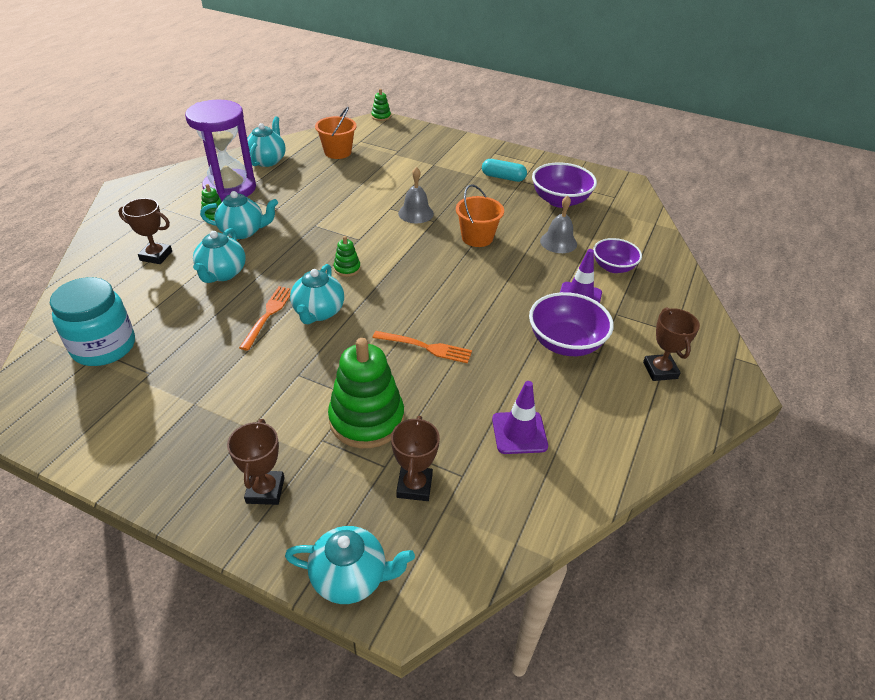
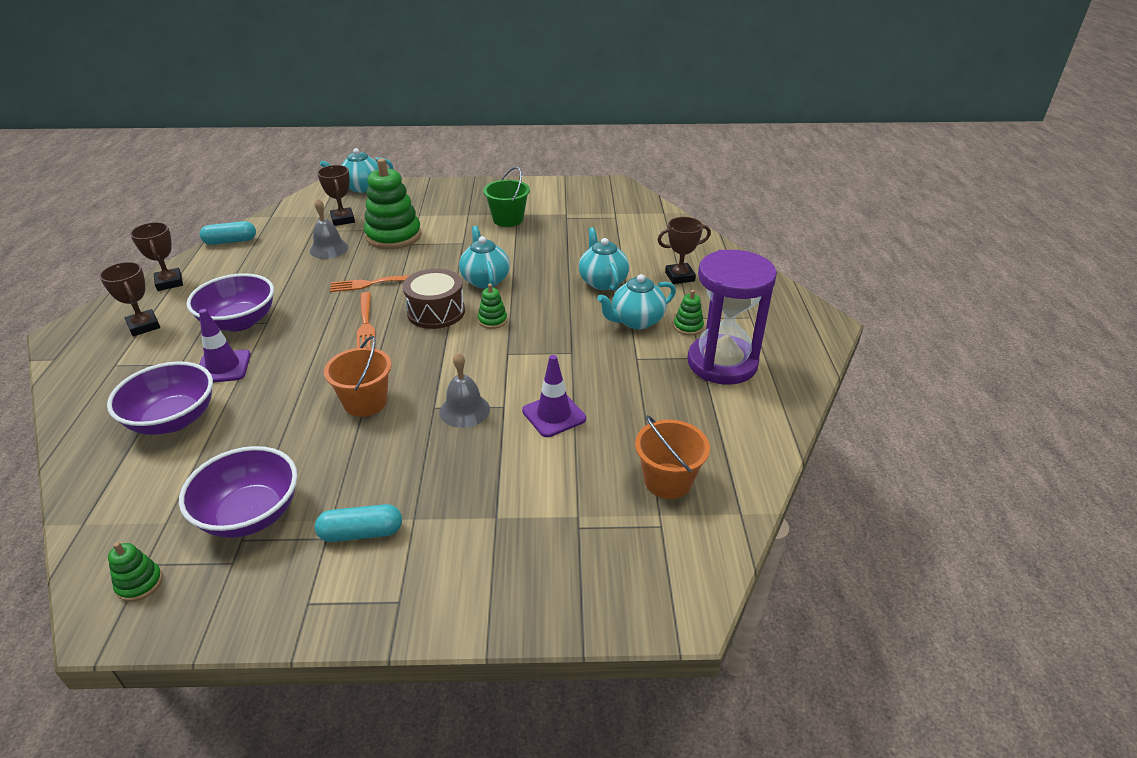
camera: 155 degrees right, 5 degrees down
turquoise jar [50,277,135,366] -> none
brown trophy [227,419,285,505] -> brown trophy moved to [130,222,183,291]
orange fork [239,286,291,351] -> orange fork moved to [357,292,376,349]
turquoise teapot [247,116,286,167] -> none
green stacking toy [371,89,391,121] -> green stacking toy moved to [108,542,163,602]
purple traffic cone [492,381,548,454] -> purple traffic cone moved to [522,355,586,437]
grey bell [540,195,577,253] -> grey bell moved to [310,198,348,259]
purple bowl [593,238,642,273] -> purple bowl [107,361,213,435], size x1.51
none -> turquoise capsule [200,221,256,245]
none -> brown drum [403,268,465,329]
none -> green bucket [483,167,530,227]

